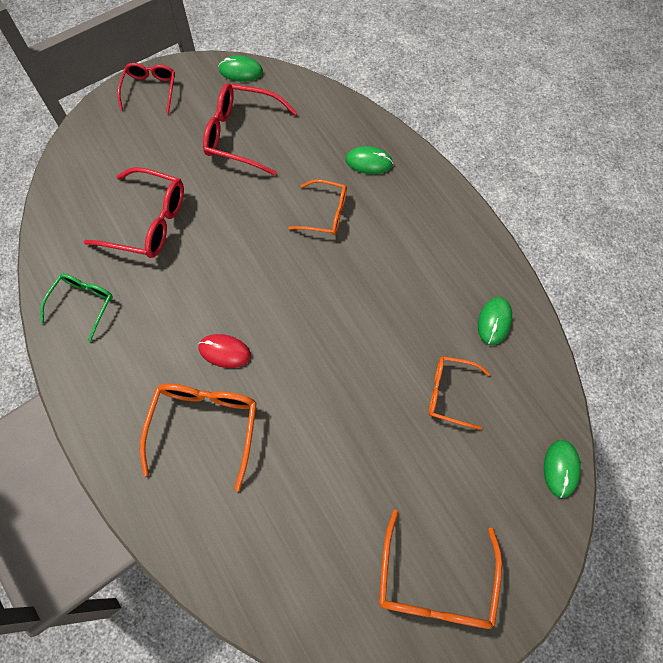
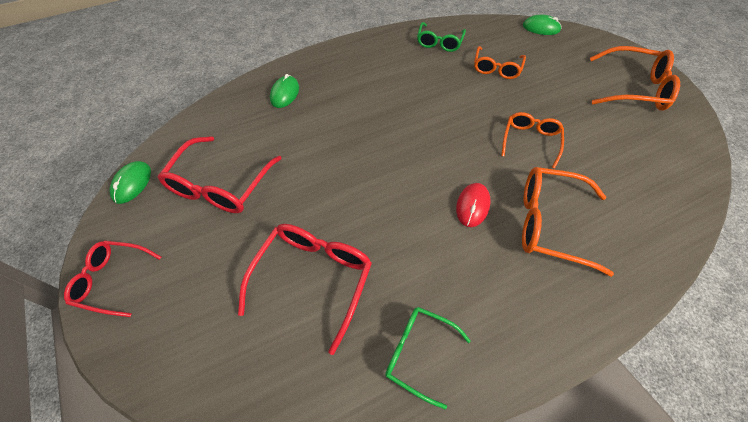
camera: 85 degrees left, 10 degrees down
orange glasses [288,179,347,235] -> orange glasses moved to [501,112,564,169]
green mouse [478,297,512,345] -> green glasses [417,22,466,52]

